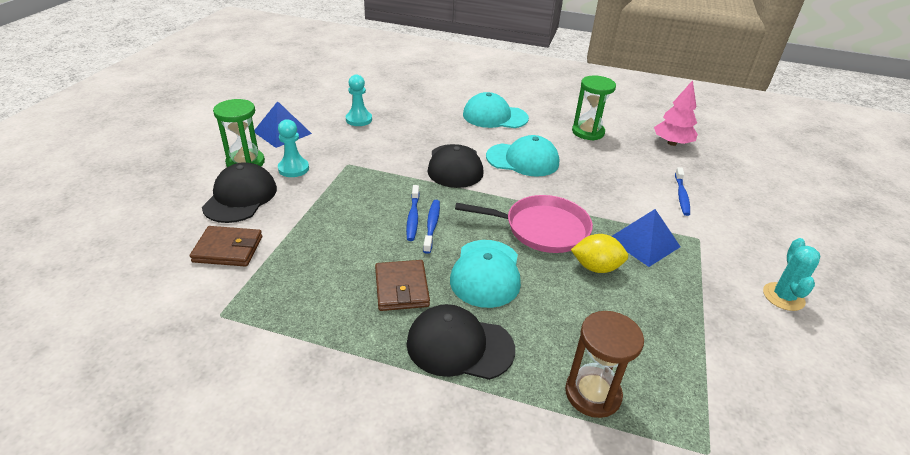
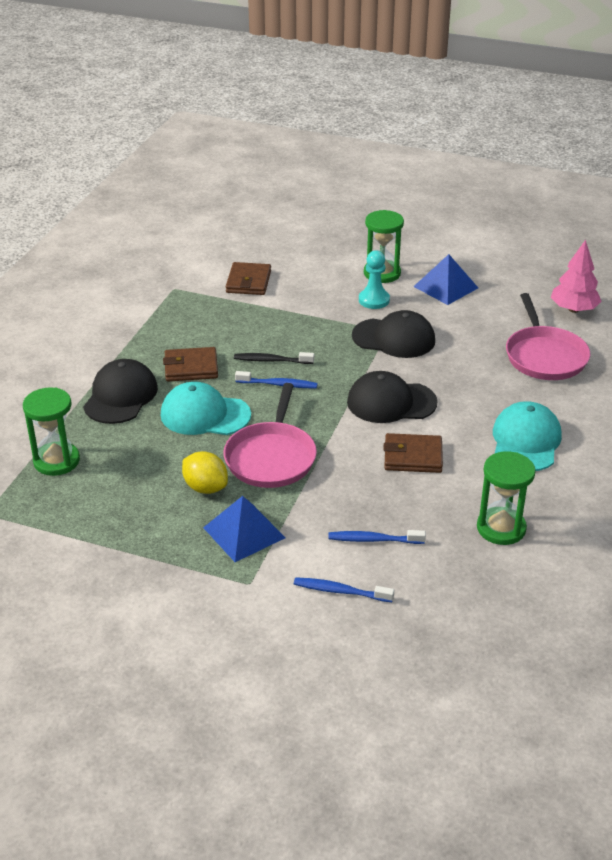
camera: 95 degrees right, 0 degrees up
black cap [202,162,277,223] -> black cap moved to [352,310,435,358]
turquoise pawn [346,75,372,126] -> none
blue toothbrush [406,185,420,241] -> blue toothbrush moved to [328,530,426,544]
turquoise cap [486,135,559,177] -> brown wallet [383,433,443,473]
brown hourglass [565,311,644,418] -> green hourglass [23,387,80,476]
yellow lemon [571,234,628,273] -> yellow lemon turned 60 degrees counterclockwise [182,451,228,494]
pink tree [654,80,698,146] -> pink tree moved to [551,240,602,313]
turquoise cactus [763,238,820,311] -> none
none -> black toothbrush [234,352,314,364]
none -> pink pan [506,293,590,380]

